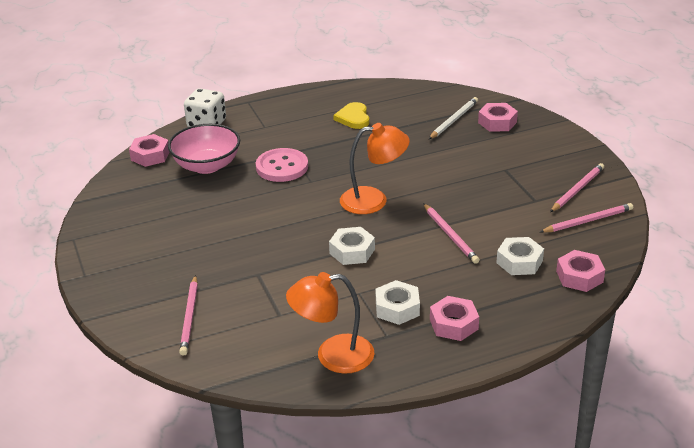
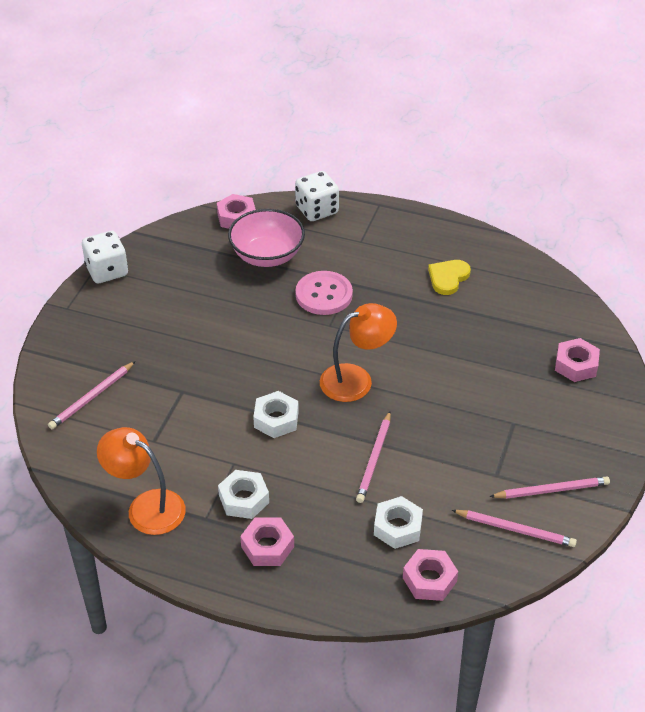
camera: 40 degrees right, 10 degrees up
orange lamp [340,123,410,214] -> orange lamp turned 60 degrees counterclockwise [320,303,397,402]
white pencil [429,97,478,139] -> none
none -> white dice [82,231,128,283]

